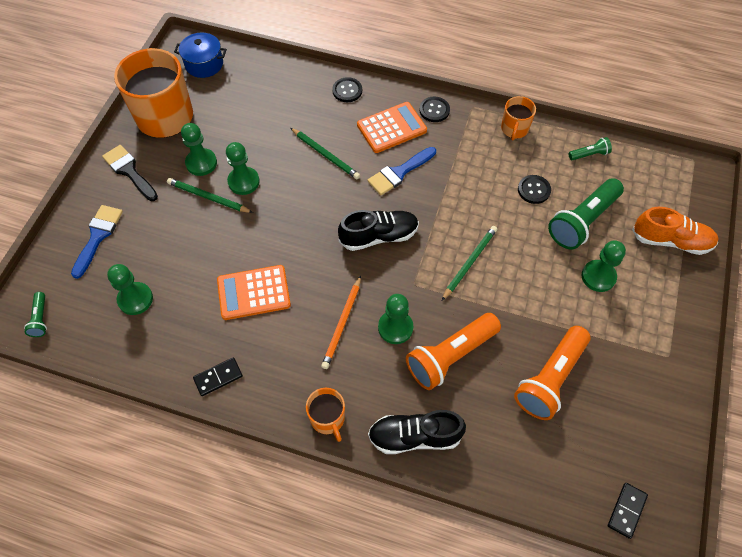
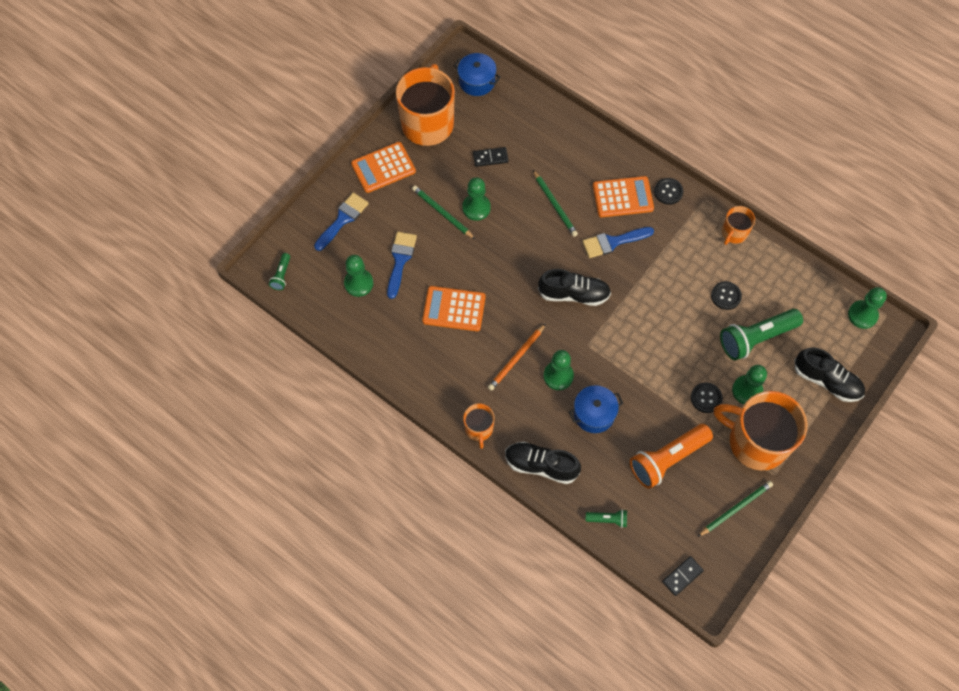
camera: 20 degrees right, 5 degrees up
black brush [102,145,158,201] -> orange calculator [351,142,416,193]
green pawn [181,123,217,176] -> green pawn moved to [848,287,887,329]
black domino [193,357,243,396] -> black domino moved to [473,147,509,167]
black button [332,77,362,102] -> black button moved to [691,382,723,413]
orange flashlight [406,313,501,390] -> blue pot [569,385,623,433]
green pencil [442,226,497,300] -> green pencil moved to [697,481,773,537]
green flashlight [569,137,612,160] -> green flashlight moved to [586,509,627,528]
orange shoe [632,207,719,255] -> black shoe [794,347,865,402]
none -> blue brush [387,232,417,299]
none -> orange mug [714,391,807,471]

